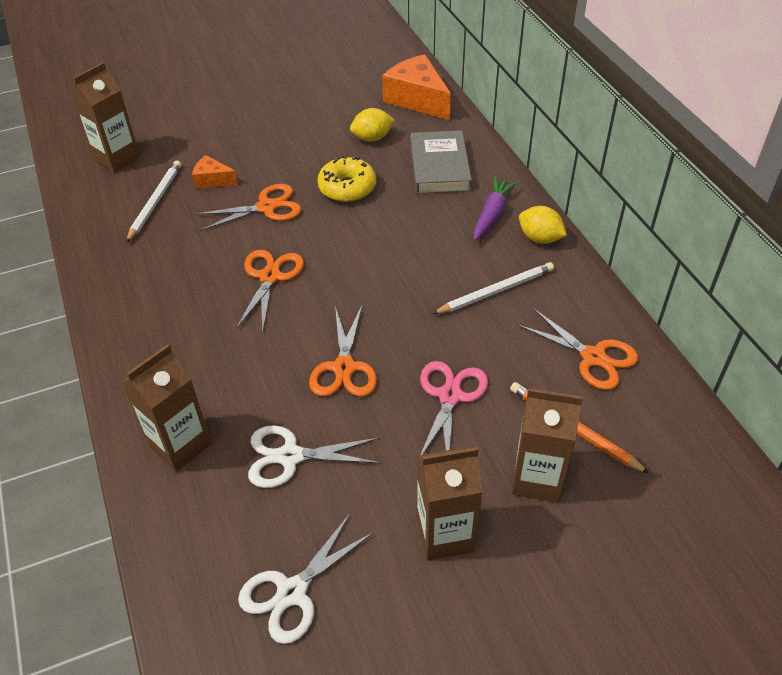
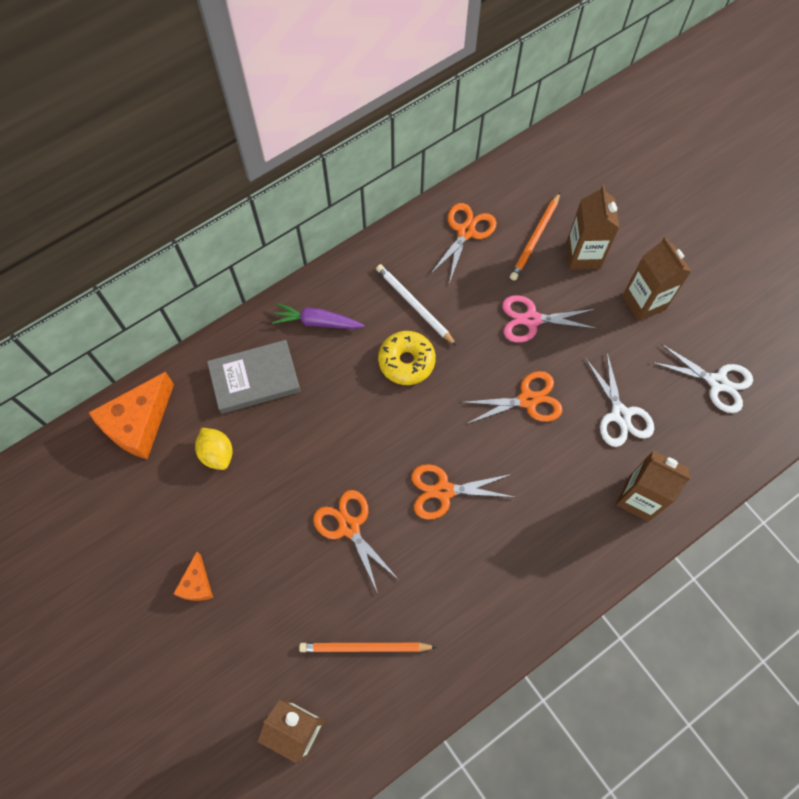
camera: 105 degrees left, 20 degrees up
white pencil [126,160,181,243] -> orange pencil [299,642,436,653]
orange cheese [192,155,238,188] -> orange cheese moved to [173,552,213,601]
yellow donut [317,156,376,202] -> yellow donut moved to [378,331,436,385]
yellow lemon [519,206,567,244] -> none

